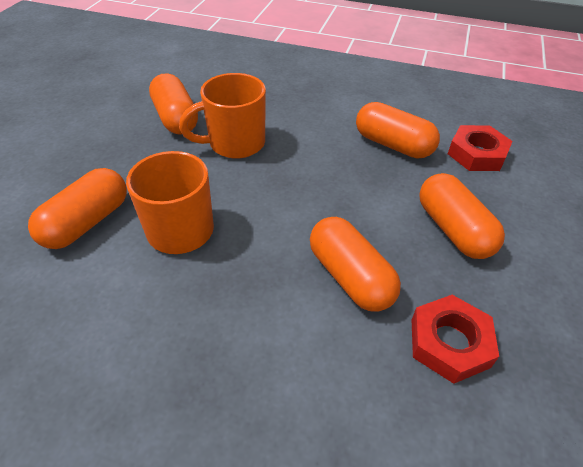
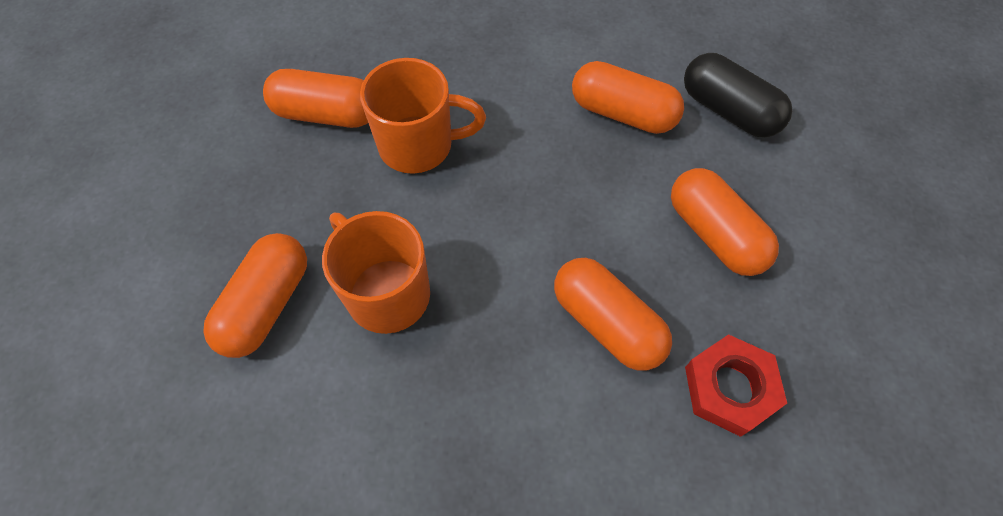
camera: 10 degrees left, 15 degrees up
orange capsule [149,73,198,135] -> orange capsule turned 45 degrees counterclockwise [263,69,368,128]
orange mug [179,73,266,159] -> orange mug turned 150 degrees counterclockwise [360,58,486,174]
red nut [448,125,512,171] -> black capsule [684,53,793,137]

